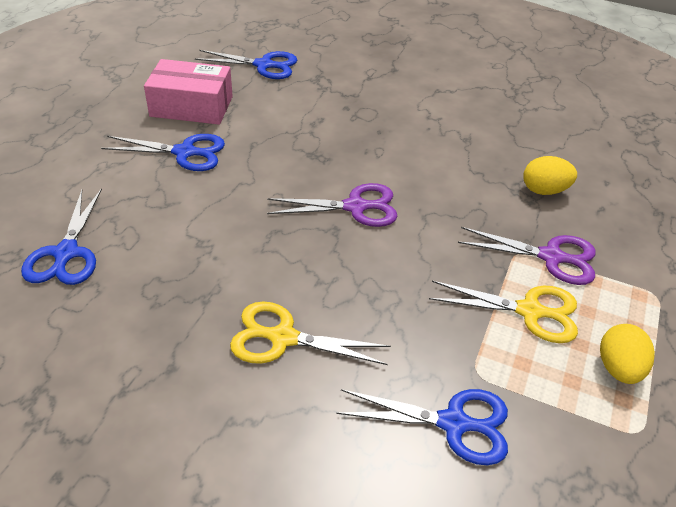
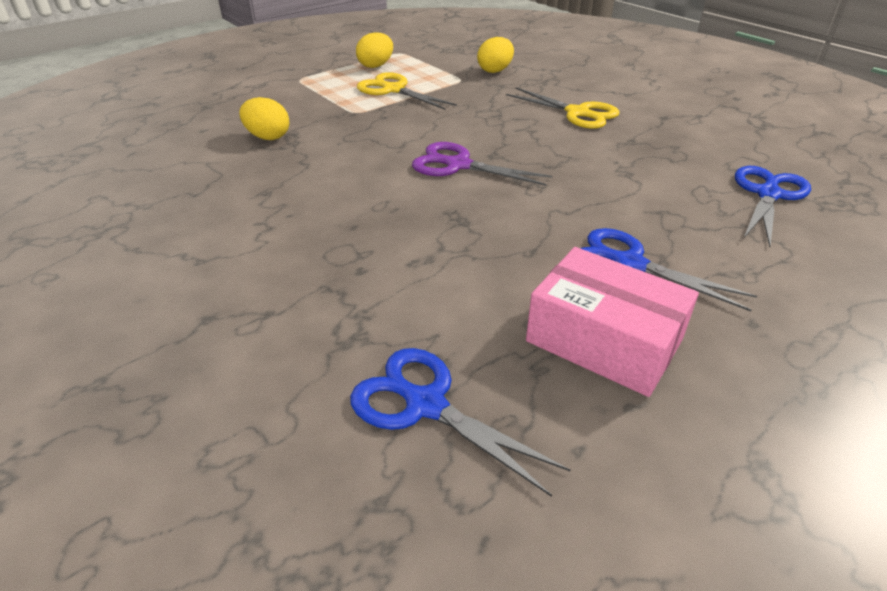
camera: 150 degrees left, 5 degrees down
blue scissors [336,389,508,465] -> yellow egg [477,37,514,73]
purple scissors [458,227,596,285] -> none

